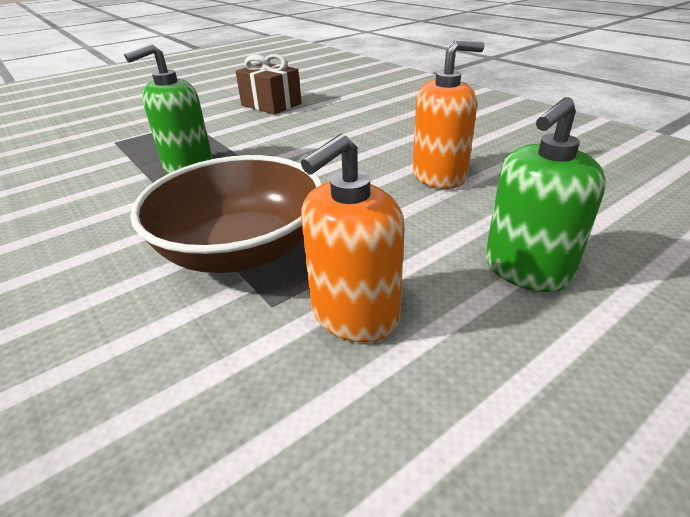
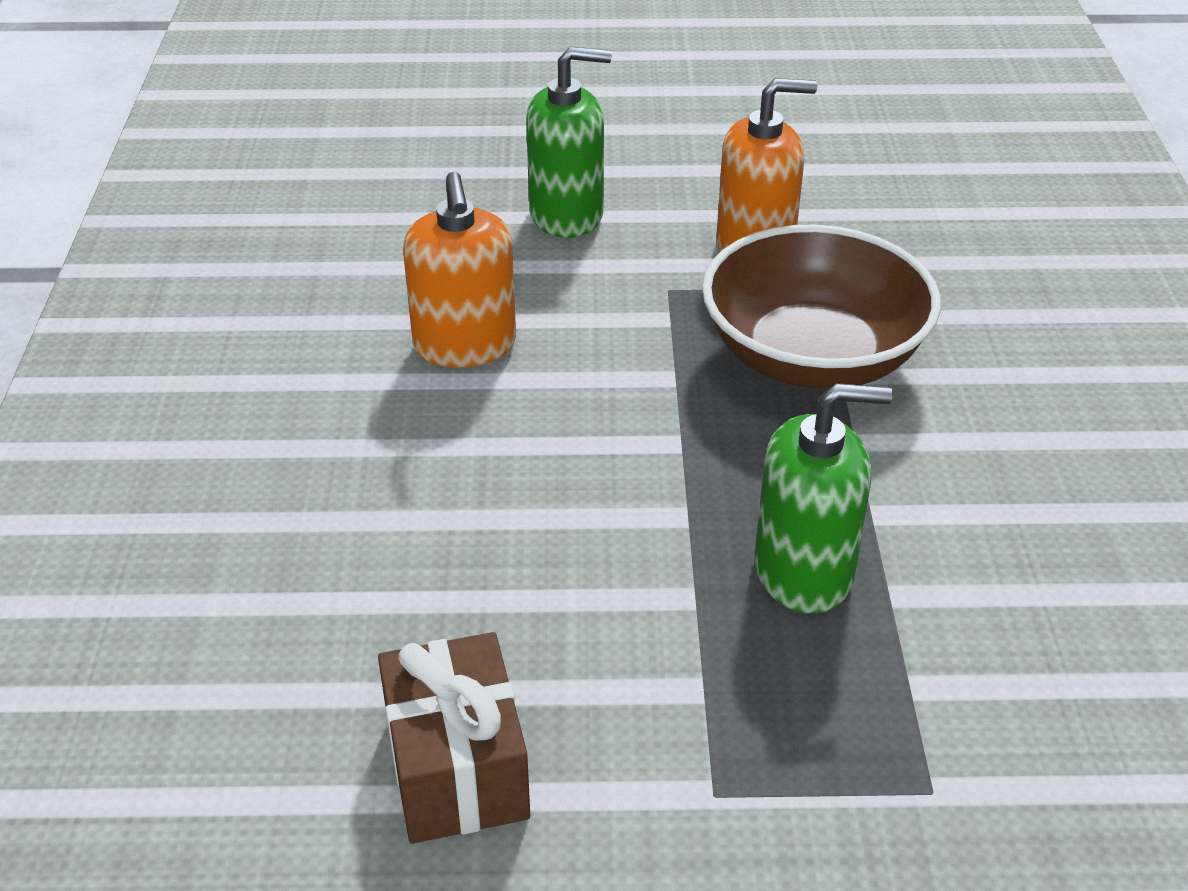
camera: 145 degrees left, 5 degrees up
orange soap dispenser [412,40,485,189] -> orange soap dispenser turned 120 degrees counterclockwise [403,172,516,368]

